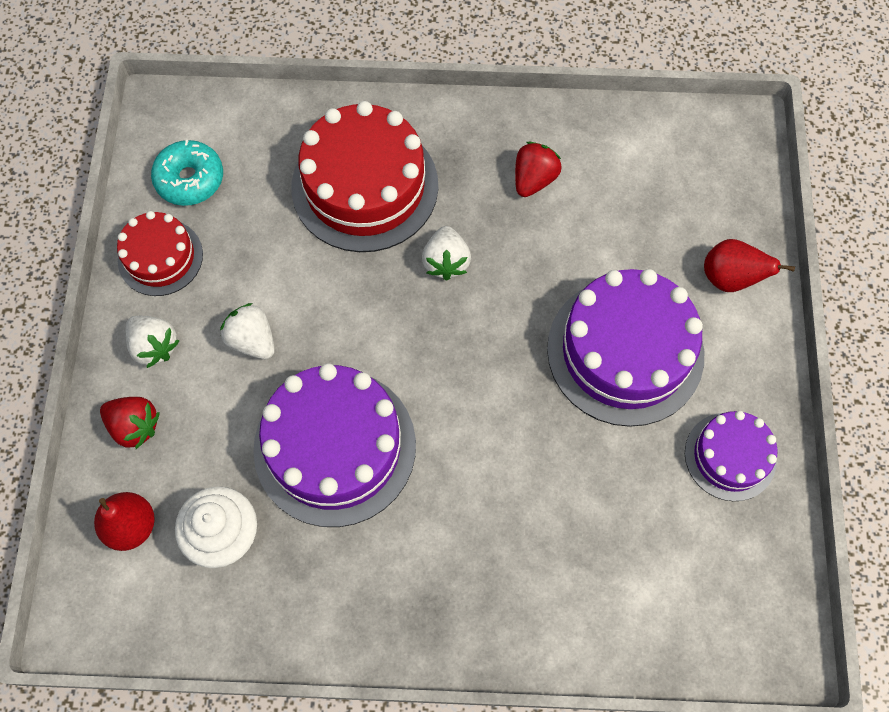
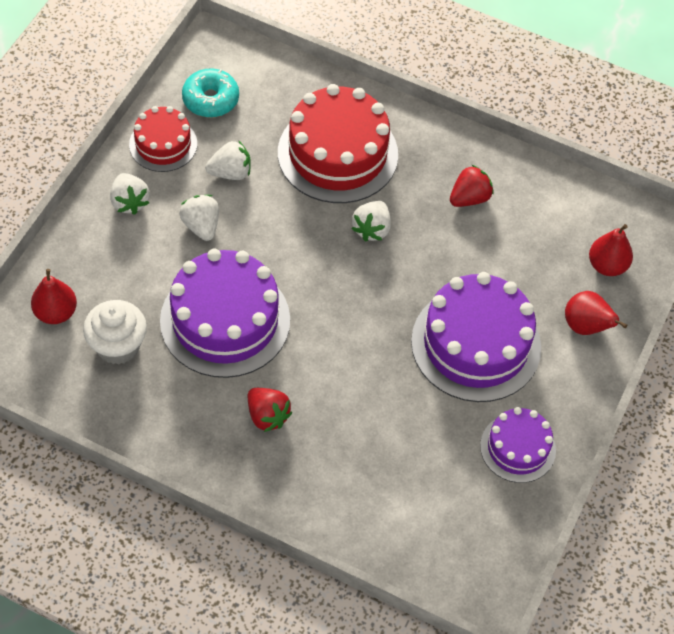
camera: 20 degrees right, 10 degrees down
red strawberry [100,397,160,449] -> red strawberry moved to [248,388,292,432]
none -> white strawberry [205,140,251,180]
none -> red pear [589,224,633,276]

